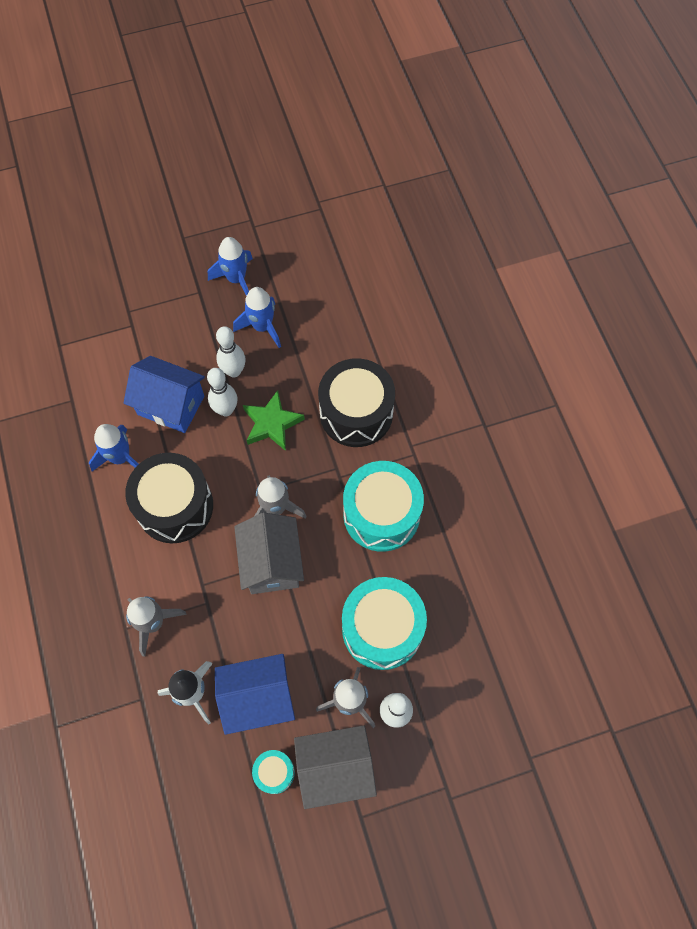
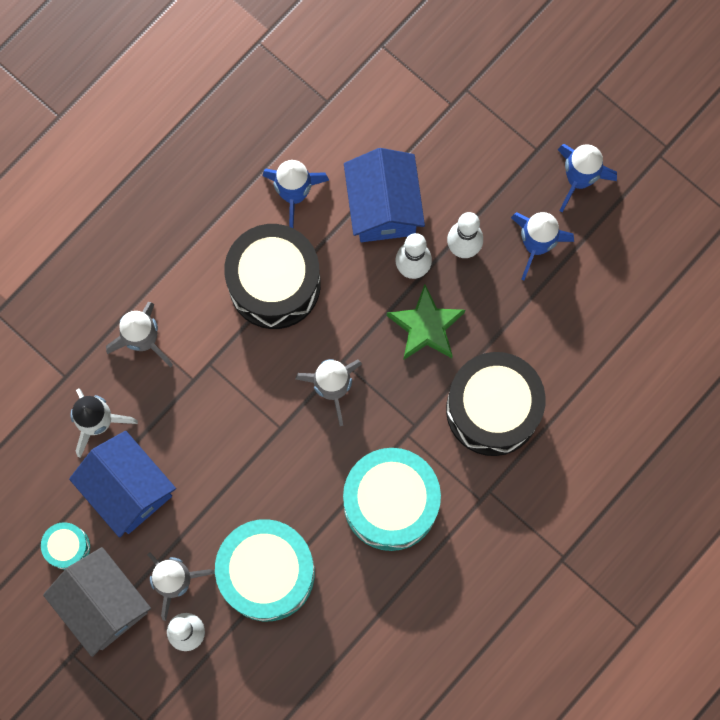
camera: 60 degrees right, 10 degrees up
grey house [234,513,304,594] -> none

